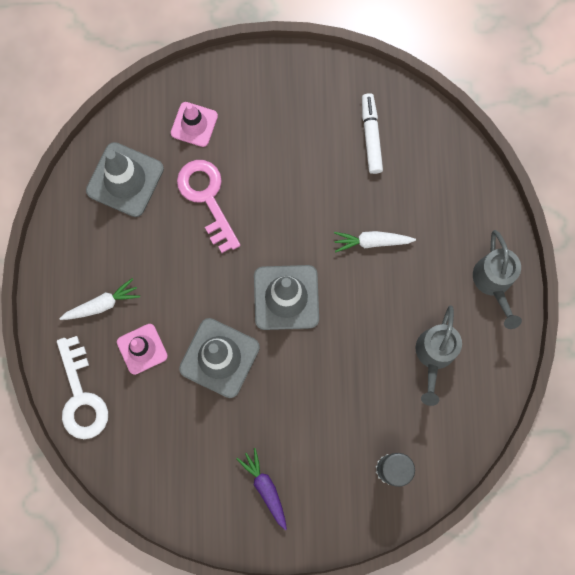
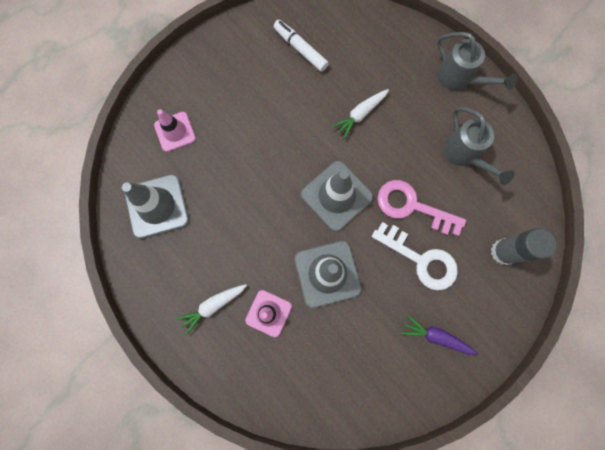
camera: 40 degrees left, 0 degrees up
white key [57,336,108,439] -> white key moved to [372,222,458,291]
white carrot [59,278,140,320] -> white carrot turned 150 degrees counterclockwise [176,284,247,336]
pink key [177,160,241,253] -> pink key moved to [377,180,466,236]

